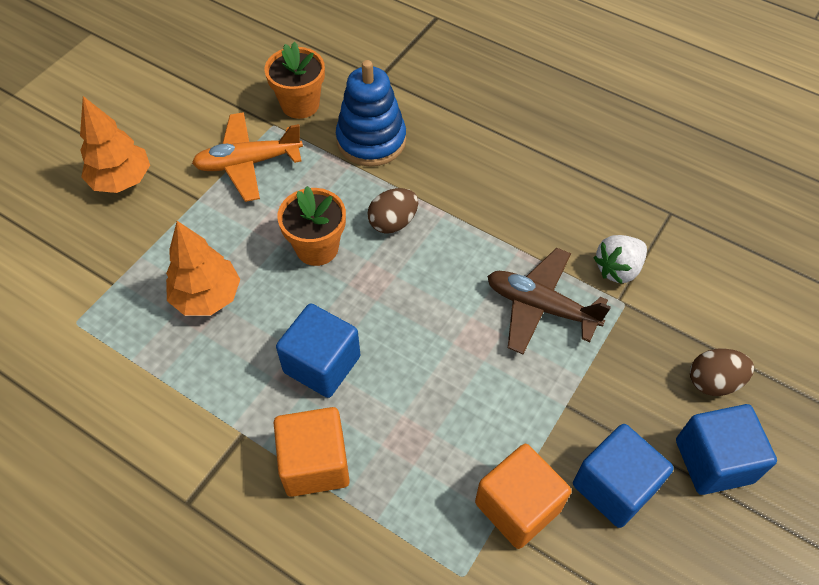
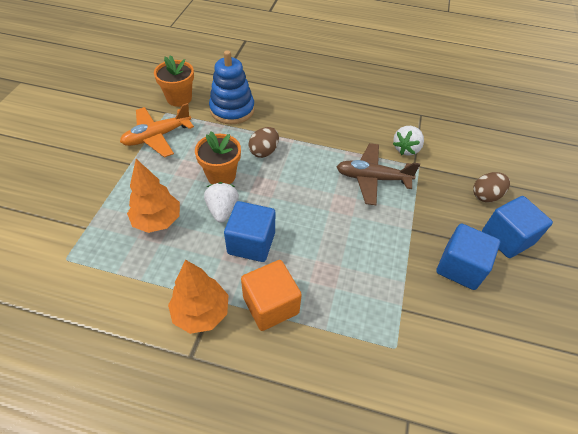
camera: 20 degrees left, 5 degrees down
orange tree [80,96,150,193] -> orange tree moved to [168,260,229,334]
orange cube [475,444,571,549] -> none
none -> white strawberry [204,182,239,223]

